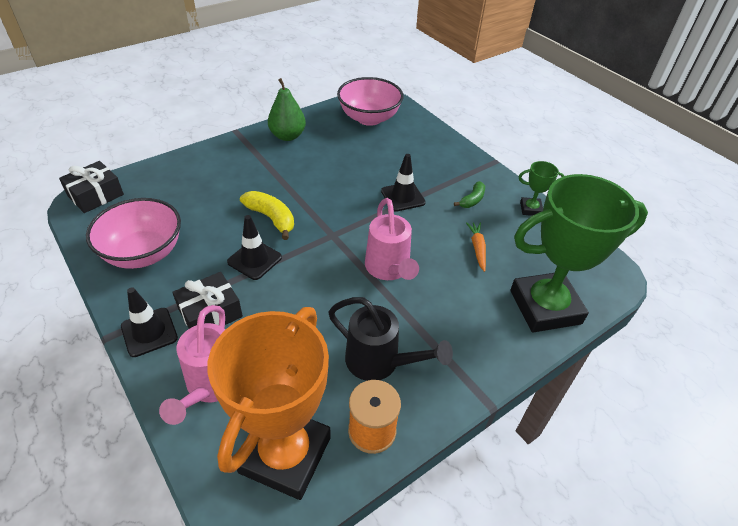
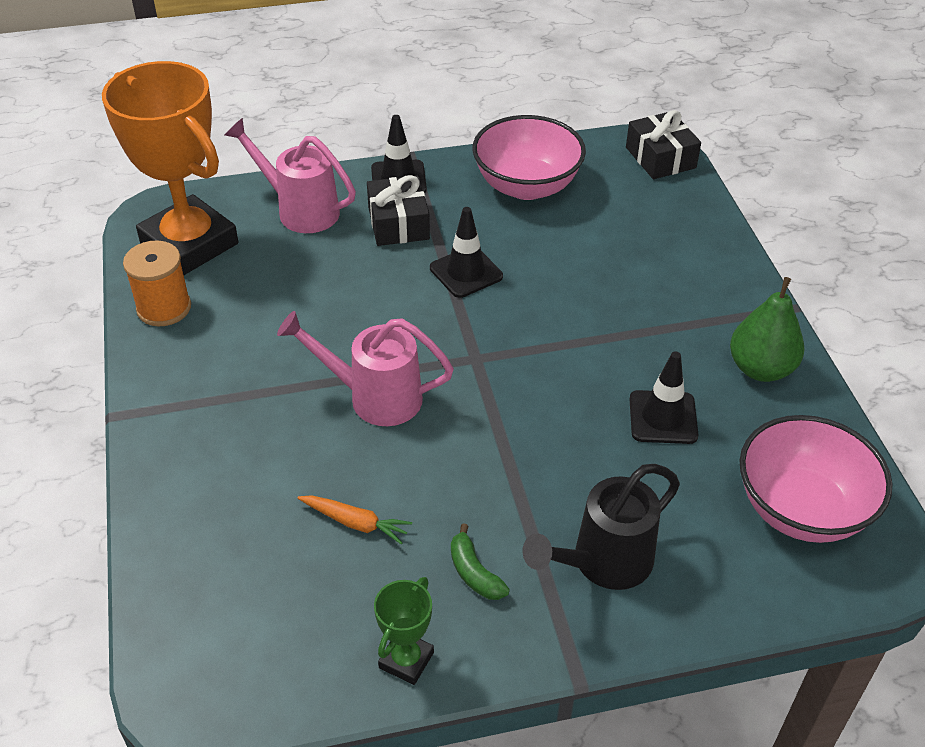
camera: 115 degrees right, 0 degrees up
yellow banana [240,191,294,240] -> none
black watering can [328,297,453,381] -> black watering can moved to [522,464,680,590]
black traffic cone [381,154,426,212] -> black traffic cone moved to [629,351,699,444]
green trophy [510,174,648,332] -> none

